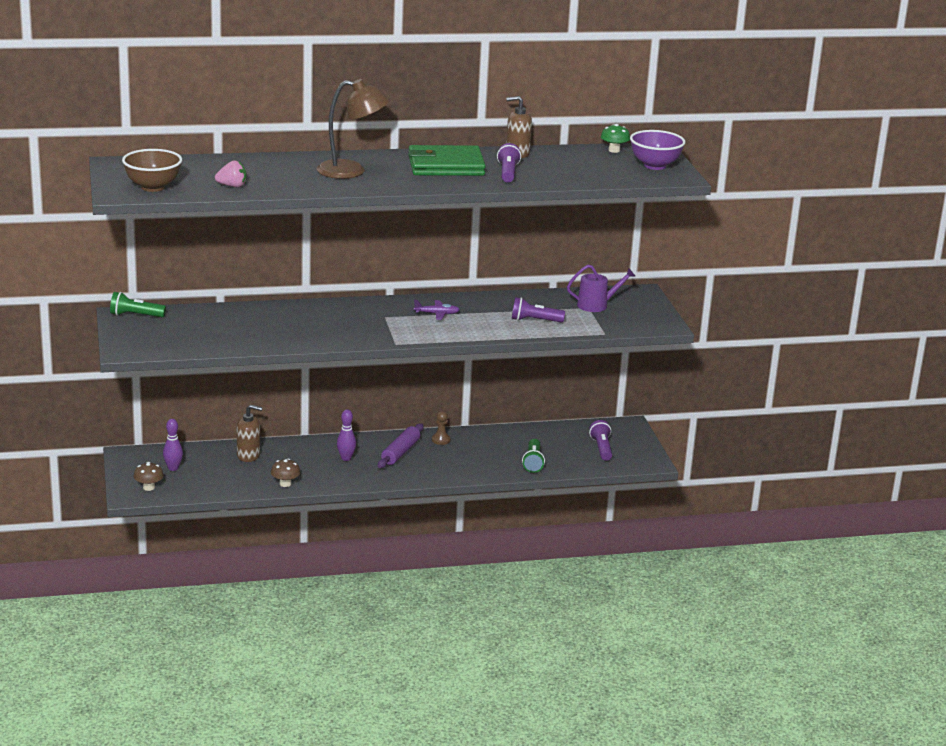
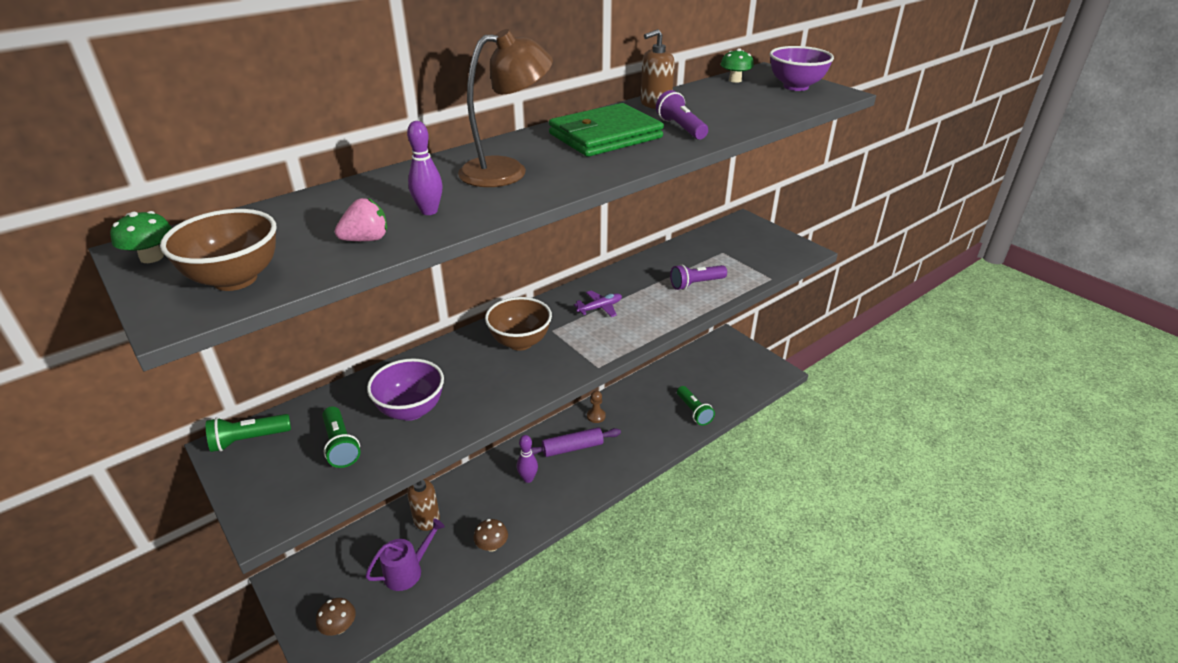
camera: 25 degrees left, 10 degrees up
purple bowling pin [163,419,183,471] -> purple bowling pin moved to [407,121,443,215]
purple rolling pin [378,423,424,468] -> purple rolling pin turned 75 degrees clockwise [531,428,621,457]
purple watering can [567,265,635,312] -> purple watering can moved to [365,519,445,591]
purple flashlight [589,420,612,461] -> none
none -> green mushroom [110,211,172,263]
none -> green flashlight [322,406,361,468]
none -> purple bowl [367,358,444,421]
none -> brown bowl [485,297,552,351]

